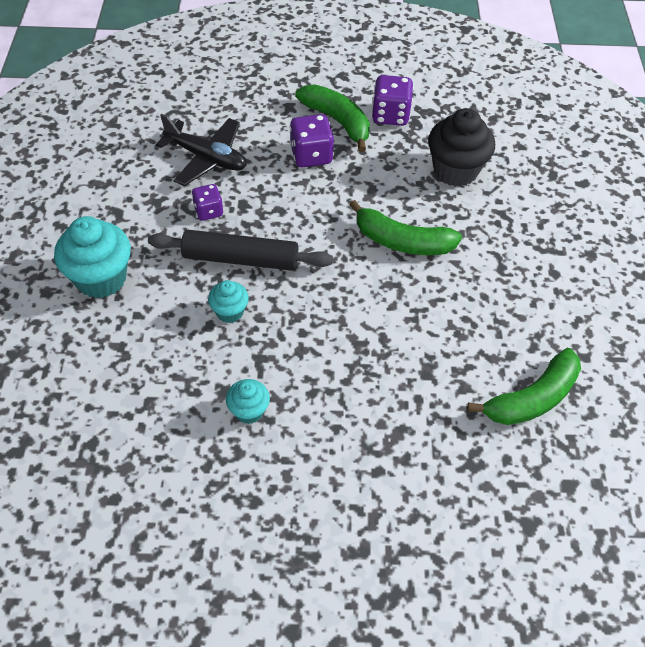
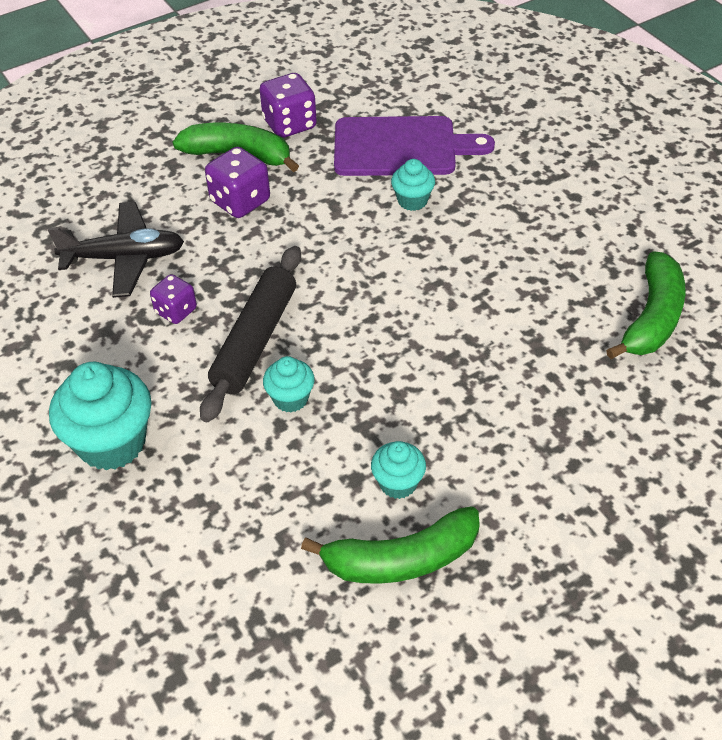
camera: 30 degrees left, 5 degrees down
black rolling pin [148,230,333,271] -> black rolling pin turned 45 degrees counterclockwise [200,246,301,422]
green banana [349,200,462,255] -> green banana moved to [301,506,480,584]
black cupcake [428,108,495,187] -> purple cutting board [334,116,495,176]
none -> turquoise cupcake [391,159,435,211]

